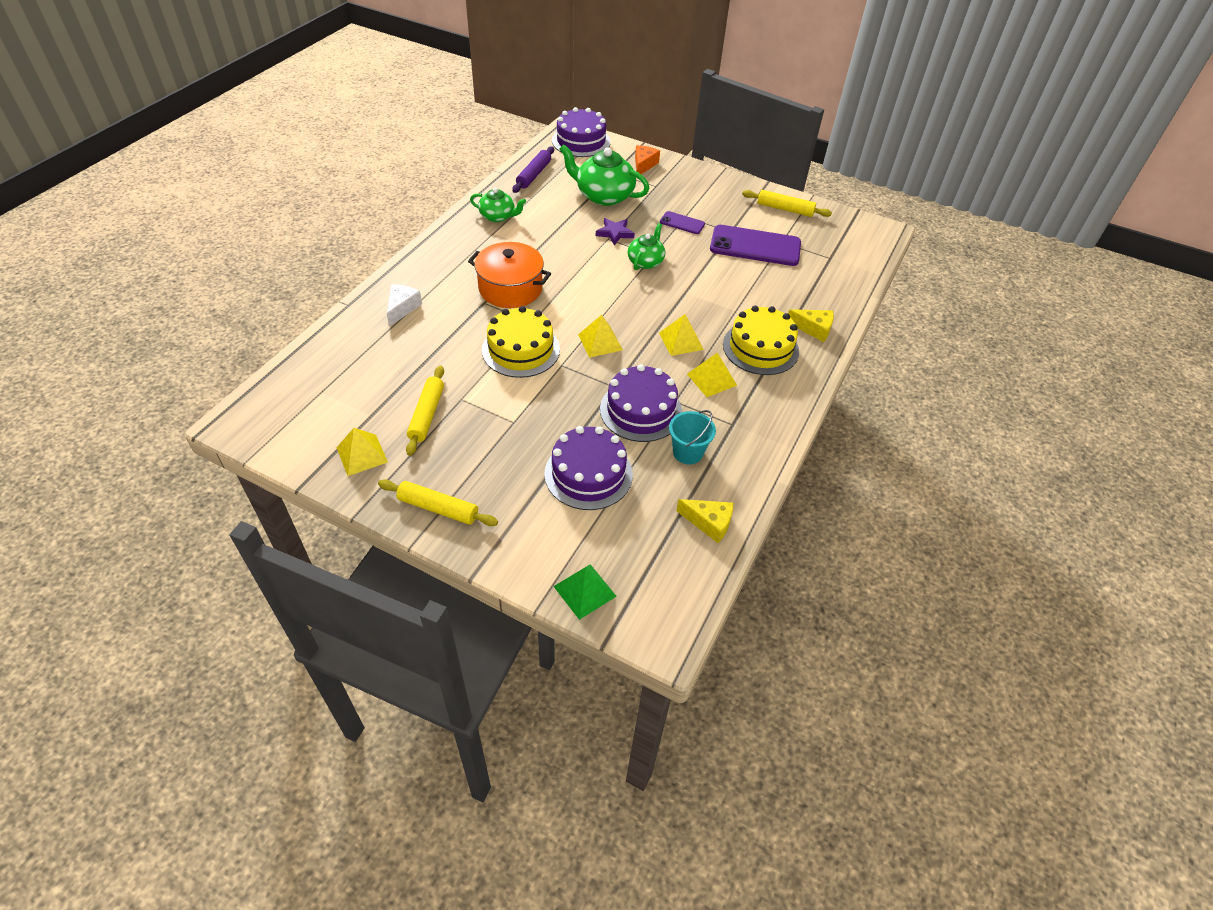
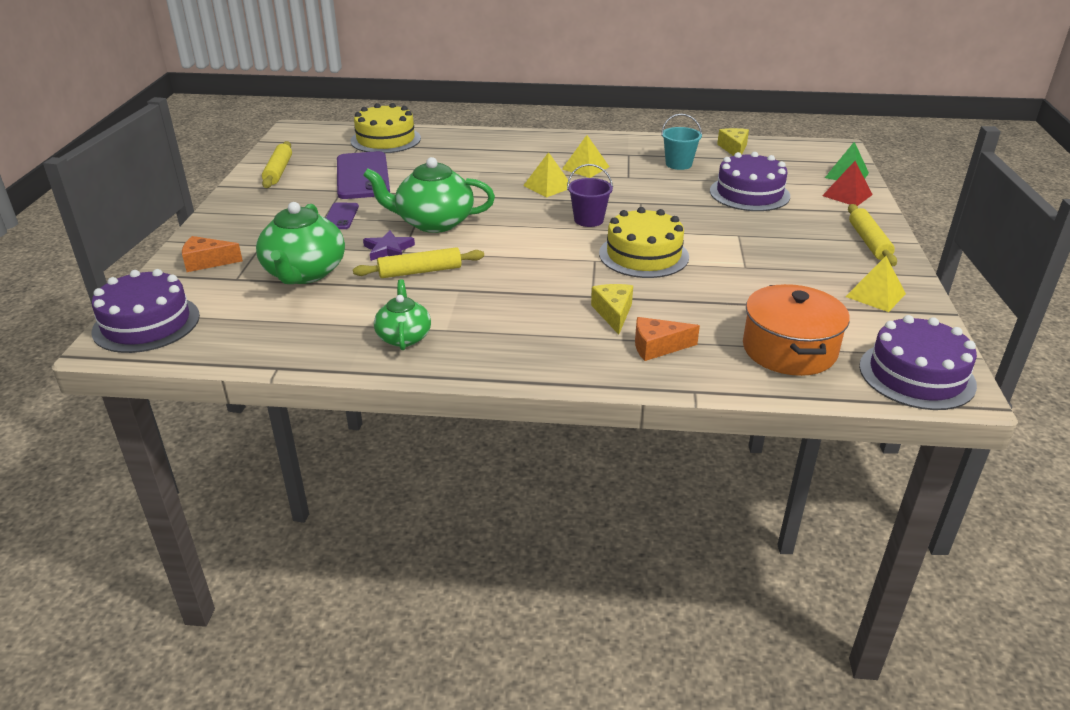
camera: 110 degrees left, 15 degrees down
white cheese [387,285,422,327] -> orange cheese [635,317,700,361]
yellow rolling pin [406,366,444,456] -> yellow rolling pin moved to [353,247,484,278]
orange pot [468,242,551,308] -> orange pot moved to [743,284,850,376]
purple rolling pin [512,146,554,193] -> none
yellow pyramid [578,315,623,358] -> purple bucket [567,164,613,227]
purple cake [600,364,682,442] -> purple cake moved to [859,315,977,410]
green teapot [628,223,665,270] -> green teapot [363,157,495,233], size x1.70
yellow cake [723,306,799,375] -> yellow cake moved to [351,103,421,153]
yellow cheese [788,309,834,342] -> yellow cheese moved to [591,284,633,335]
none -> red pyramid [822,161,873,206]

